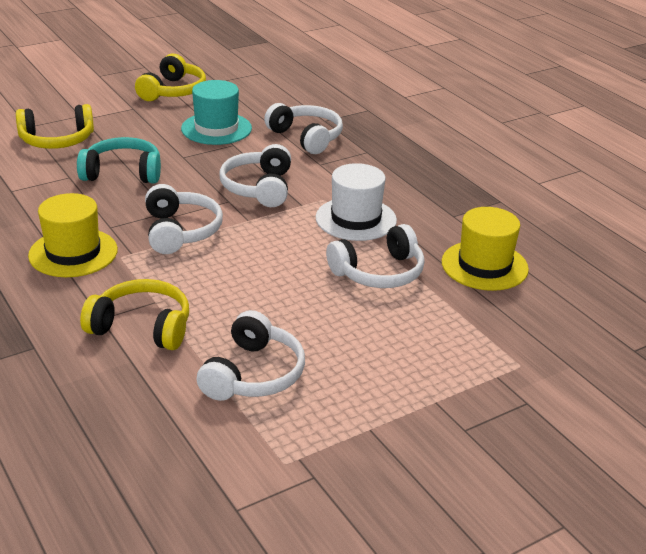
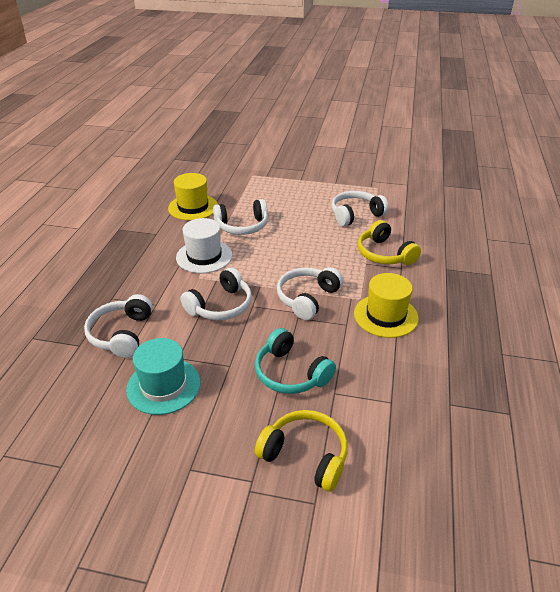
camera: 135 degrees left, 5 degrees up
yellow headphones [135,54,206,101] -> none
white headphones [326,224,425,288] -> white headphones turned 150 degrees clockwise [213,199,268,235]

